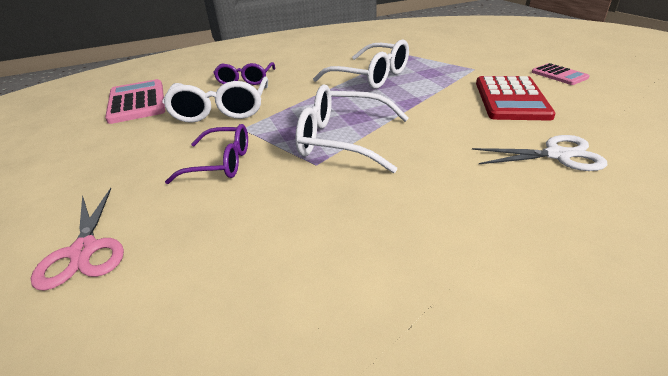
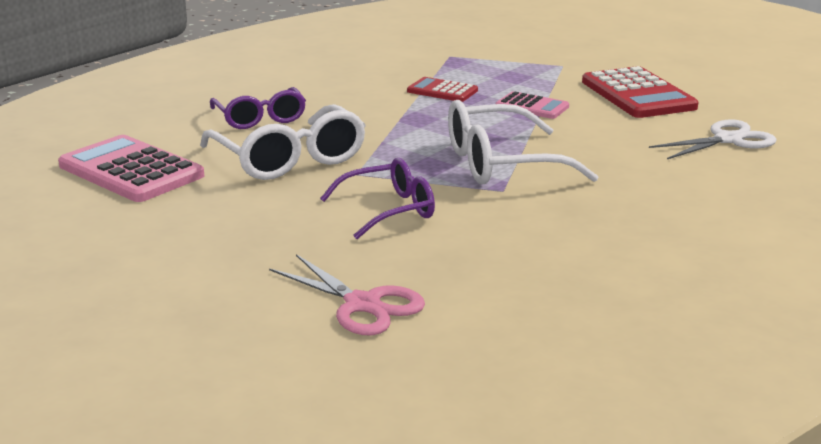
camera: 30 degrees left, 10 degrees down
white glasses [313,39,409,89] -> red calculator [407,77,478,102]
pink calculator [532,63,590,85] -> pink calculator moved to [496,91,569,119]

